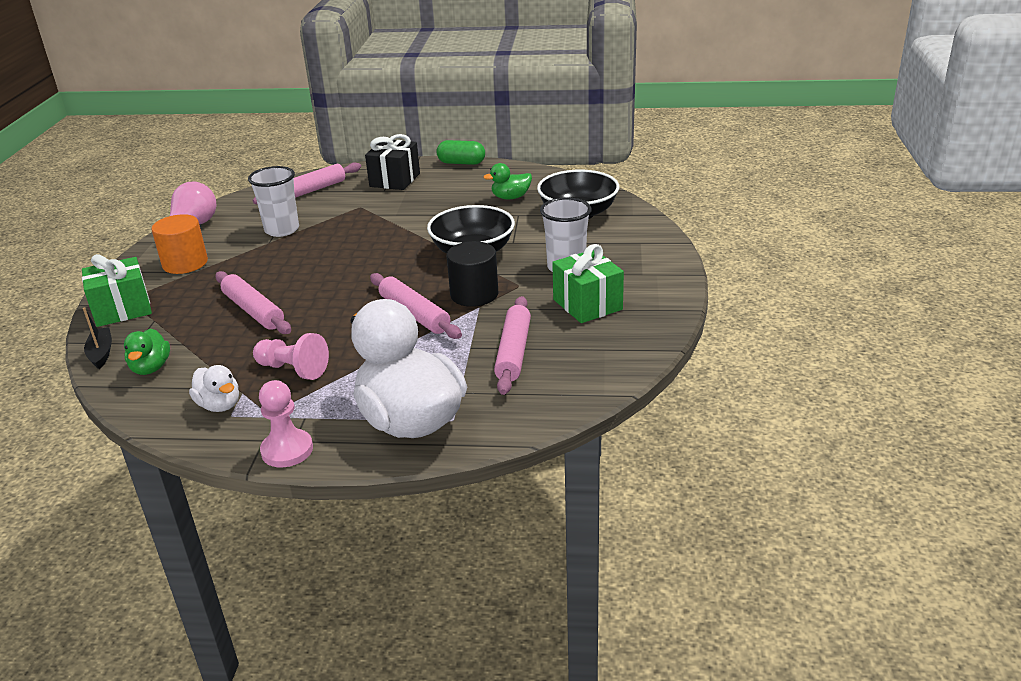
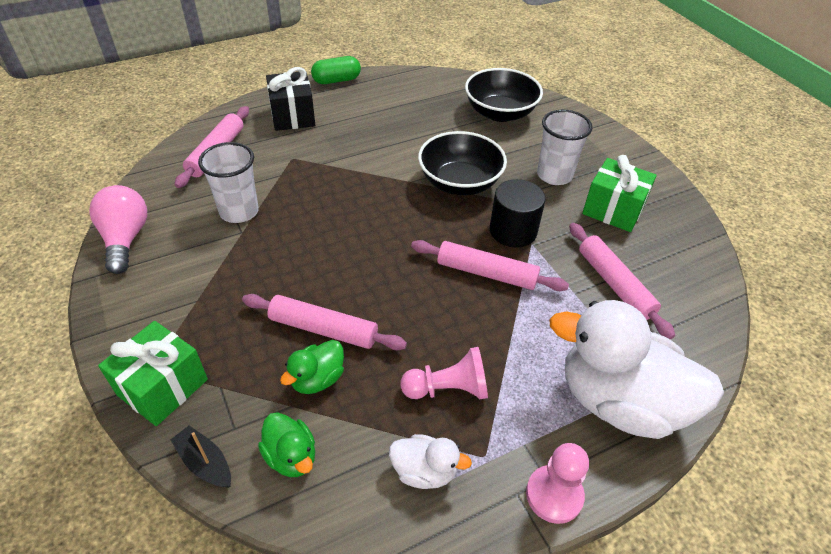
camera: 35 degrees left, 15 degrees up
orange cylinder [152,214,208,274] -> none
green duck [483,163,532,199] -> green duck moved to [280,340,344,394]

